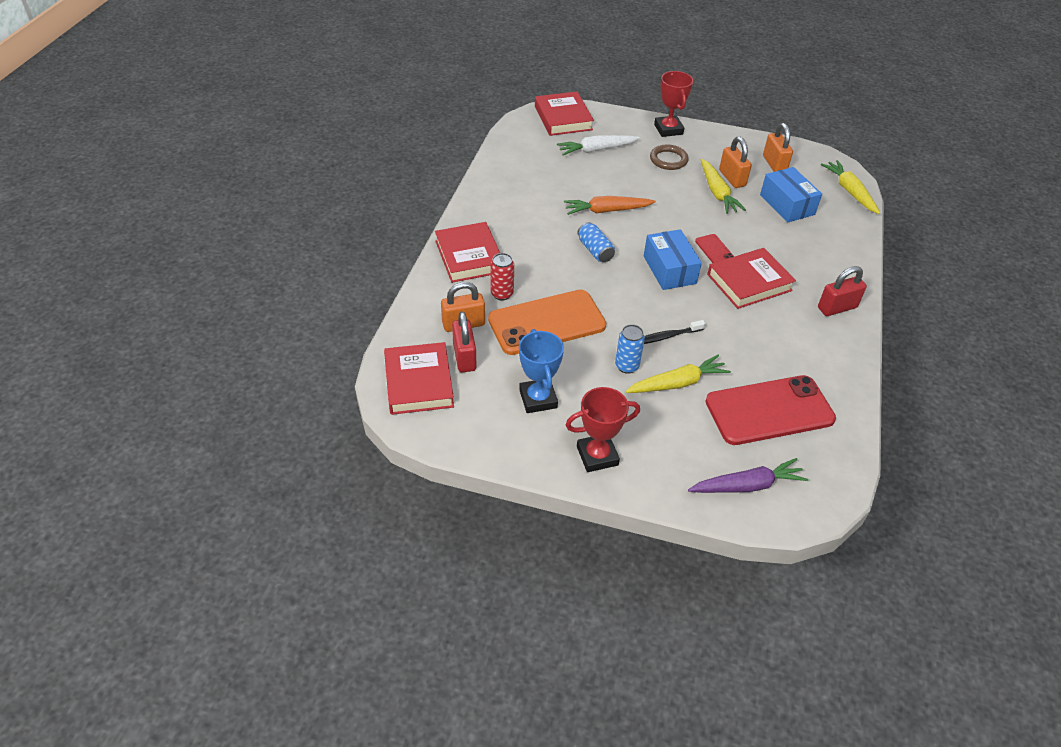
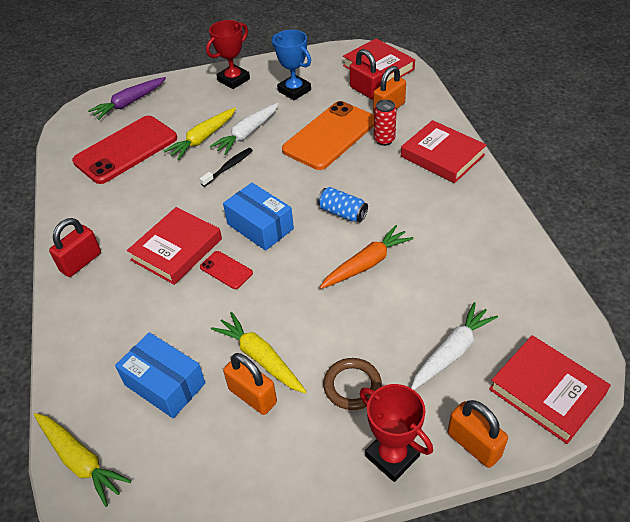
camera: 155 degrees right, 0 degrees up
blue can [615,324,645,374] -> white carrot [210,103,279,155]
orange padlock [763,123,793,172] -> orange padlock moved to [447,400,508,468]

